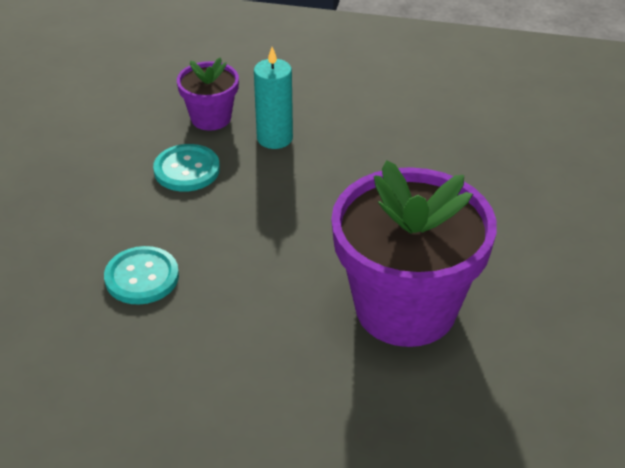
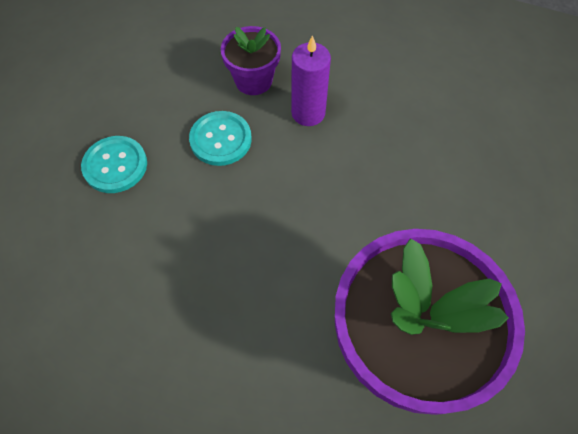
camera: 10 degrees right, 20 degrees up
turquoise button [104,246,179,305] -> turquoise button moved to [81,136,147,193]
turquoise candle [254,47,293,149] -> purple candle [291,35,331,126]

